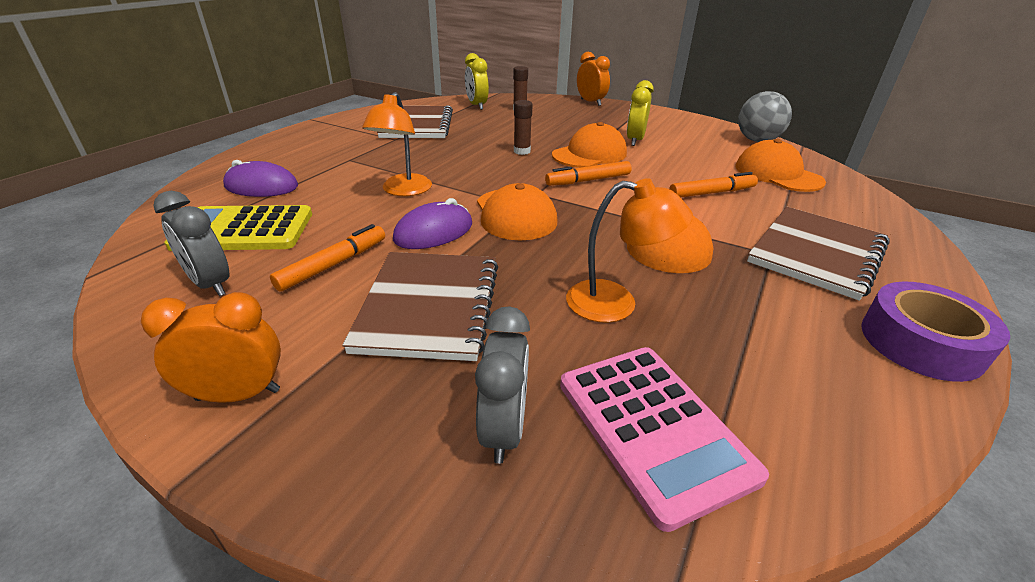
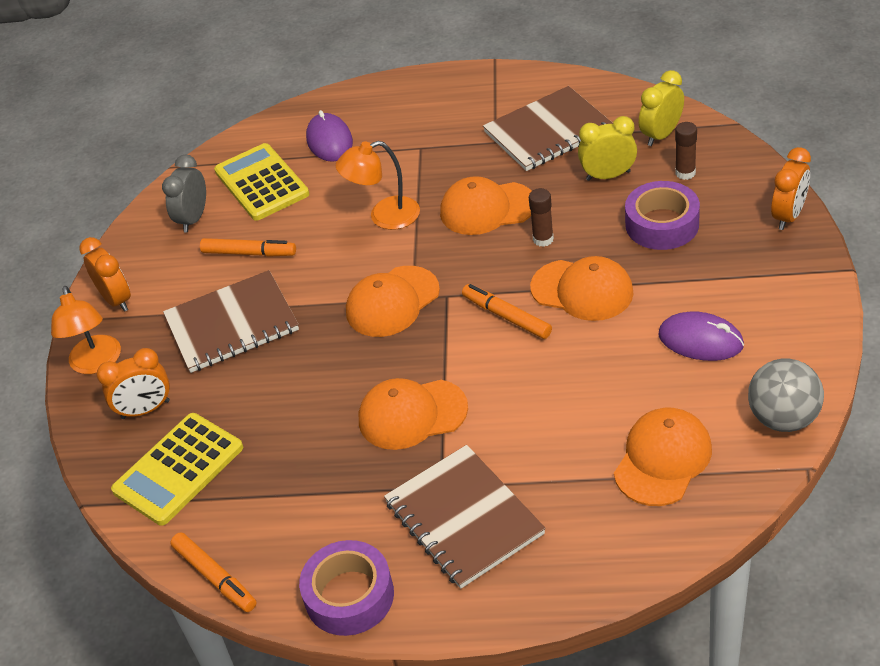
camera: 70 degrees right, 10 degrees up
purple mouse [393,198,472,249] -> purple mouse moved to [658,312,744,361]
grey clock [475,306,530,464] -> orange clock [96,348,170,419]
pink calculator [560,347,769,532] -> yellow calculator [111,413,243,526]
orange lamp [566,178,693,323] -> orange lamp moved to [51,286,121,374]
yellow clock [627,80,654,146] -> yellow clock moved to [578,116,637,181]
orange marker [669,172,758,197] -> orange marker moved to [170,532,257,612]
brown notebook [747,207,890,301] -> brown notebook turned 45 degrees clockwise [384,445,546,589]
none -> orange cap [440,176,531,235]
none -> purple tape [625,181,700,250]

